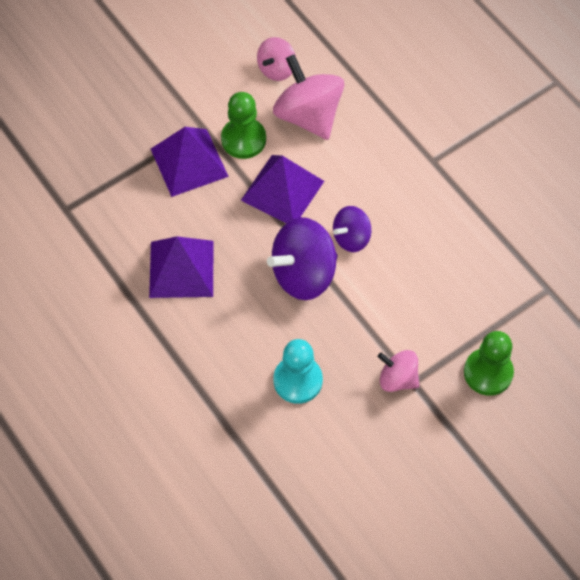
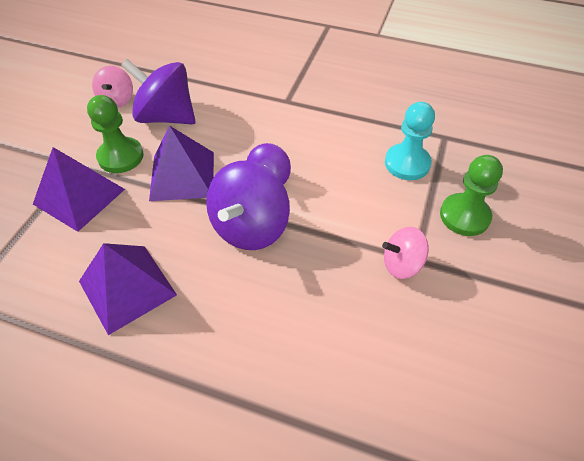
camera: 35 degrees left, 10 degrees down
pink spinning top [273,54,344,140] -> purple spinning top [121,59,195,124]
turquoise pawn [274,339,323,404] -> turquoise pawn moved to [385,102,435,180]

